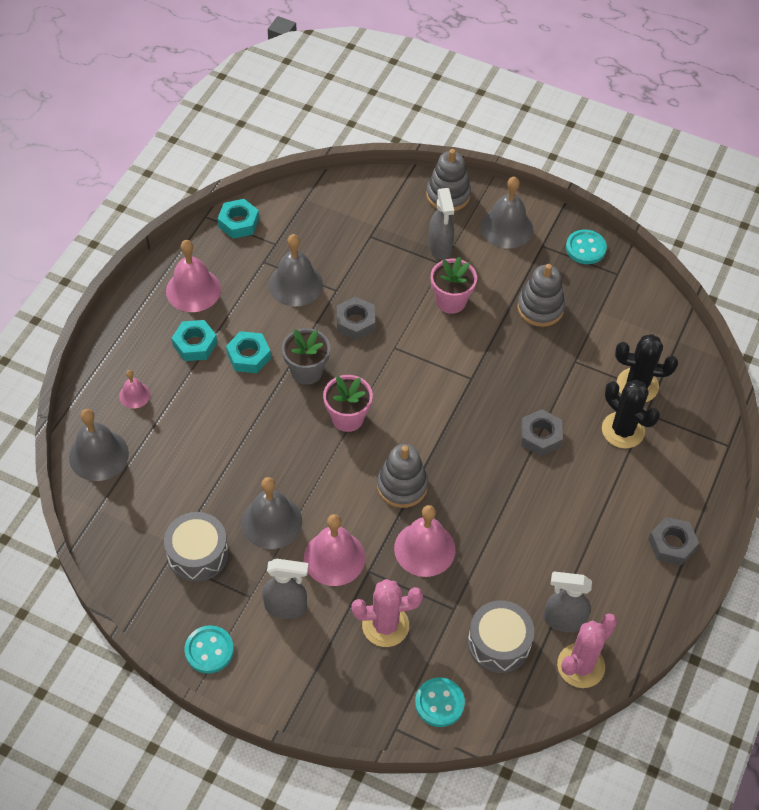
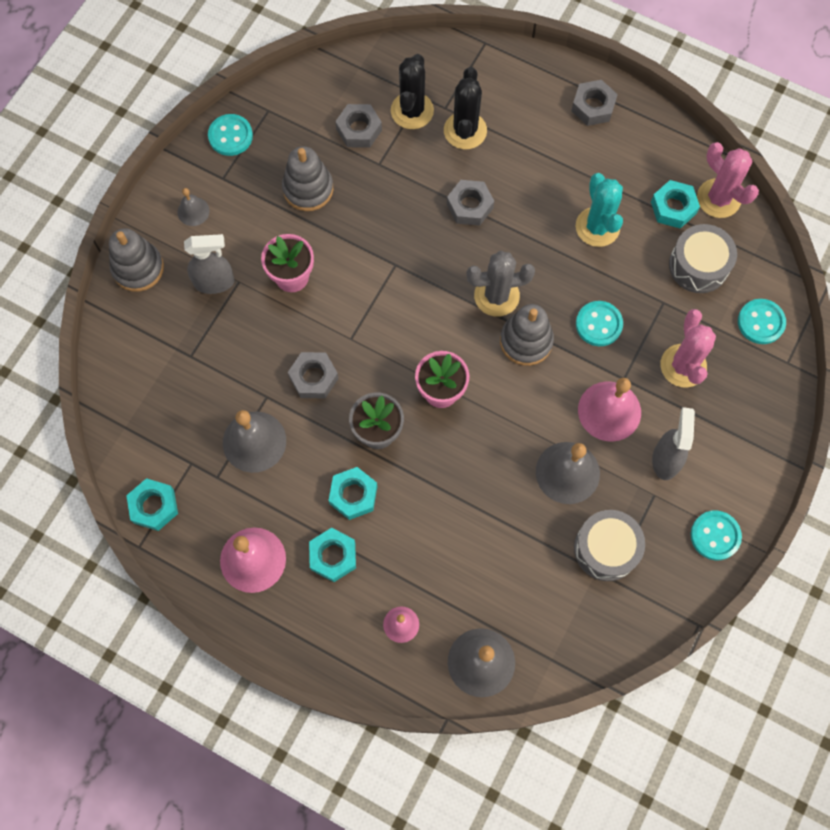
camera: 85 degrees left, 15 degrees up
pink bell [394,505,456,577] -> turquoise button [576,301,623,346]
grey bell [480,177,533,249] -> grey bell [177,188,210,226], size x0.54
grey spray bottle [544,572,592,632] -> turquoise nut [651,180,700,229]
black cactus [602,380,660,448] -> black cactus turned 45 degrees counterclockwise [444,67,487,149]
none -> grey nut [335,104,382,148]
none -> grey cactus [466,251,535,317]
none -> turquoise cactus [576,173,623,247]

